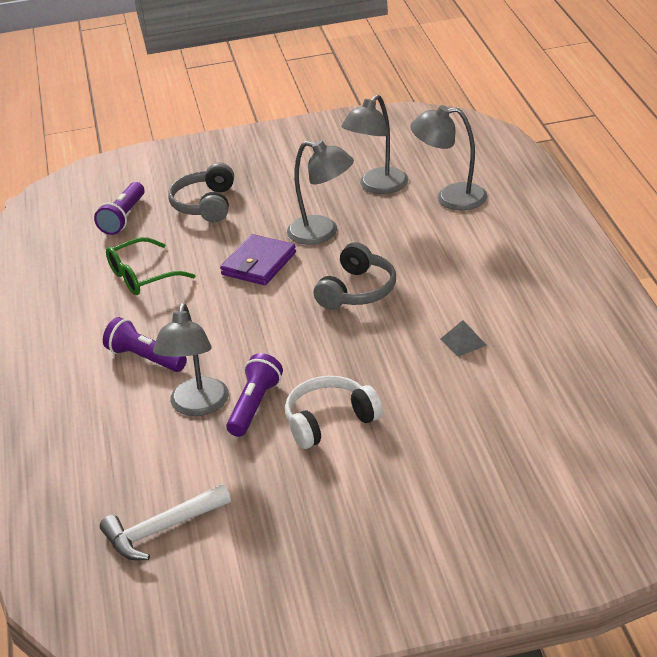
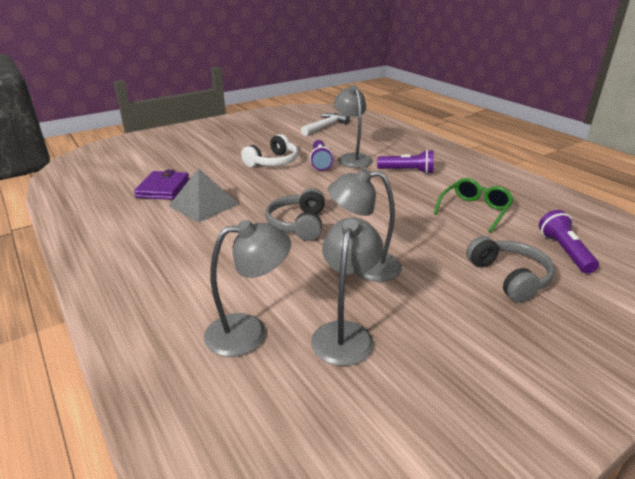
camera: 155 degrees right, 5 degrees down
purple wallet [220,234,296,285] -> purple wallet moved to [134,170,189,200]
grey pyramid [441,320,487,357] -> grey pyramid [169,168,239,223], size x2.01

